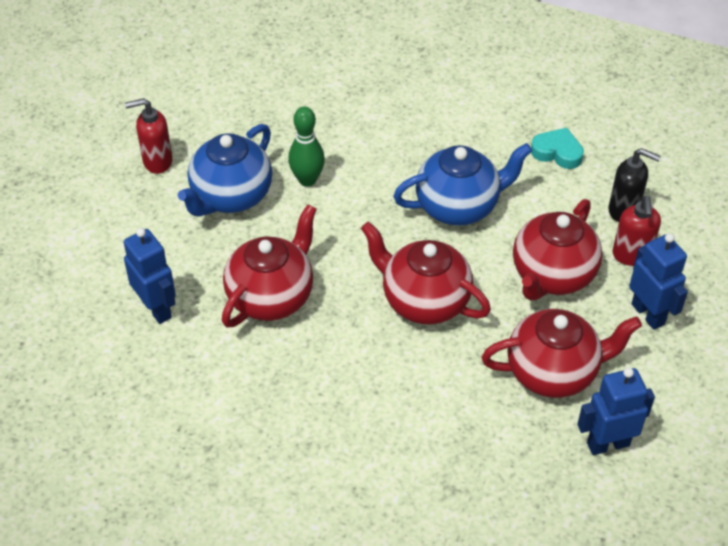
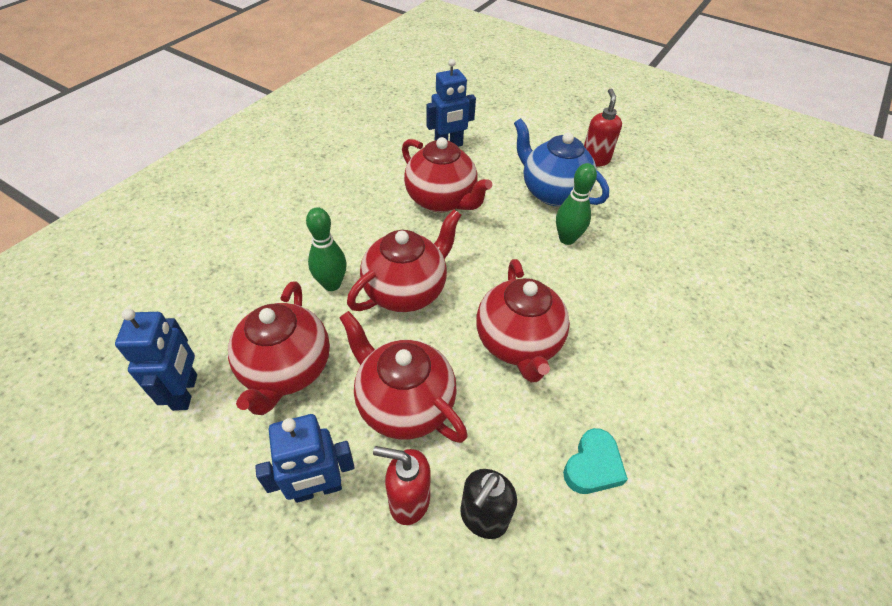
camera: 100 degrees right, 0 degrees up
blue teapot [393,143,532,225] -> red teapot [476,259,570,382]
none -> green bowling pin [306,207,347,291]

